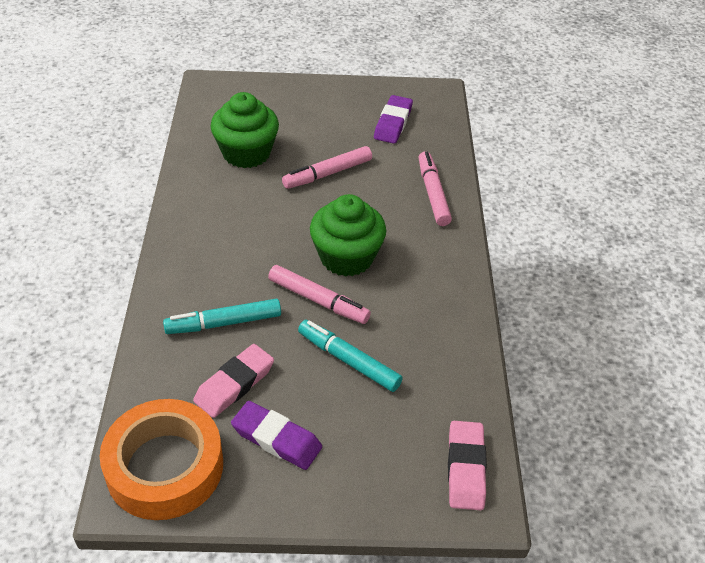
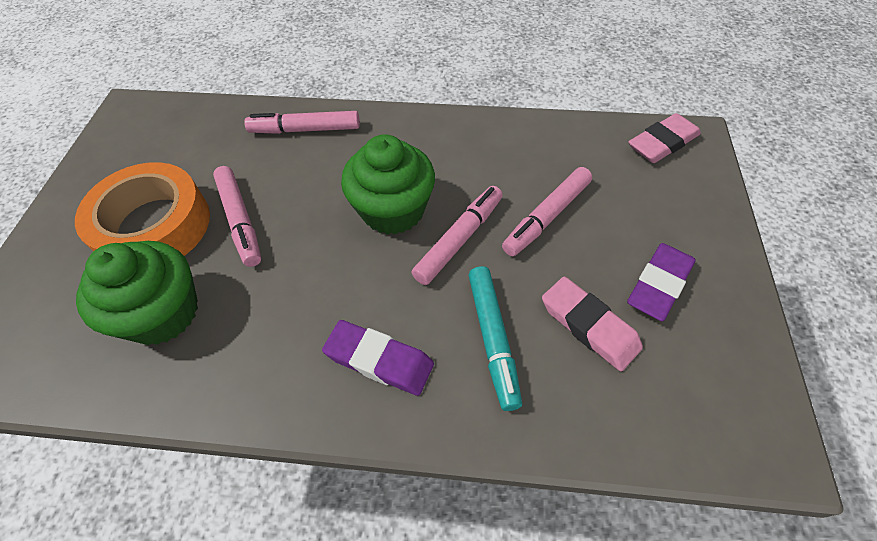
camera: 80 degrees left, 10 degrees up
orange tape [100,399,223,520] -> orange tape moved to [75,162,210,256]
turquoise marker [298,320,403,392] -> pink marker [502,167,592,256]
purple eraser [374,95,413,144] -> purple eraser moved to [322,320,434,396]
pink eraser [448,421,487,510] -> pink eraser turned 45 degrees counterclockwise [629,113,701,163]

